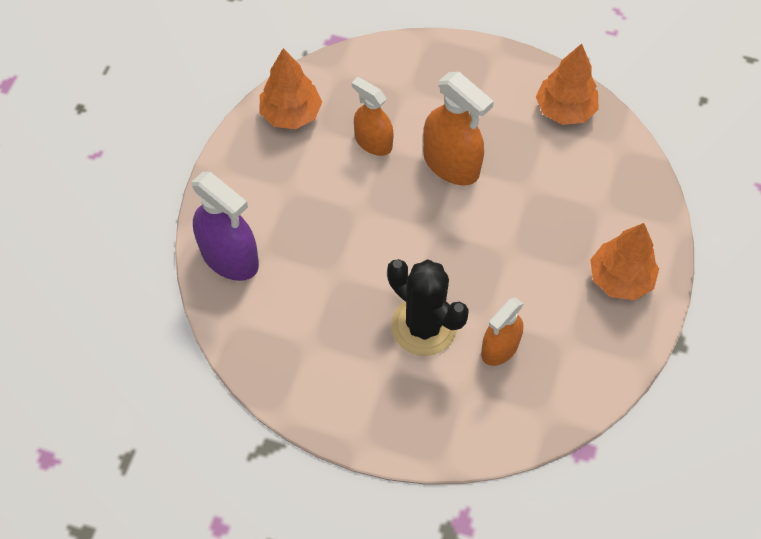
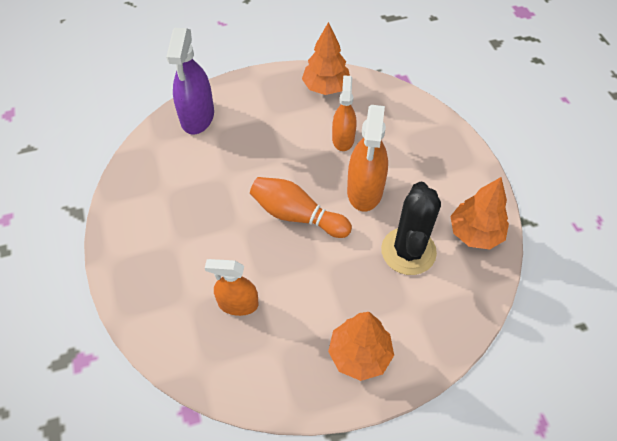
camera: 55 degrees right, 5 degrees down
black cactus [387,259,469,356] -> black cactus moved to [381,182,441,275]
none -> orange bowling pin [250,177,352,238]

